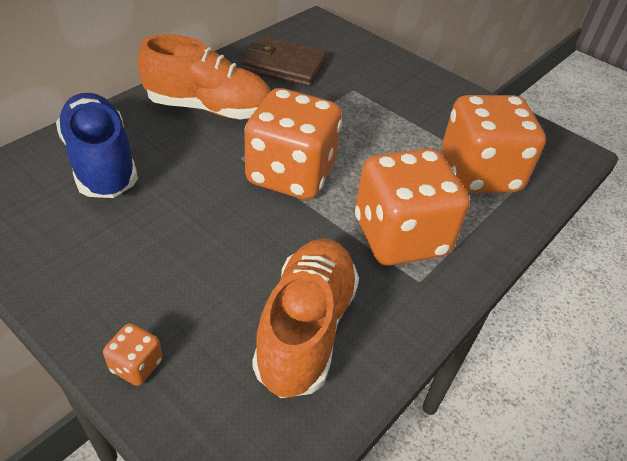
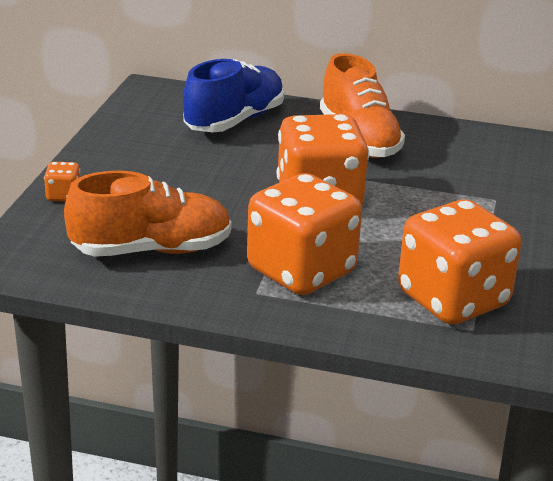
camera: 65 degrees right, 15 degrees down
brown wallet [242,36,327,87] -> none

